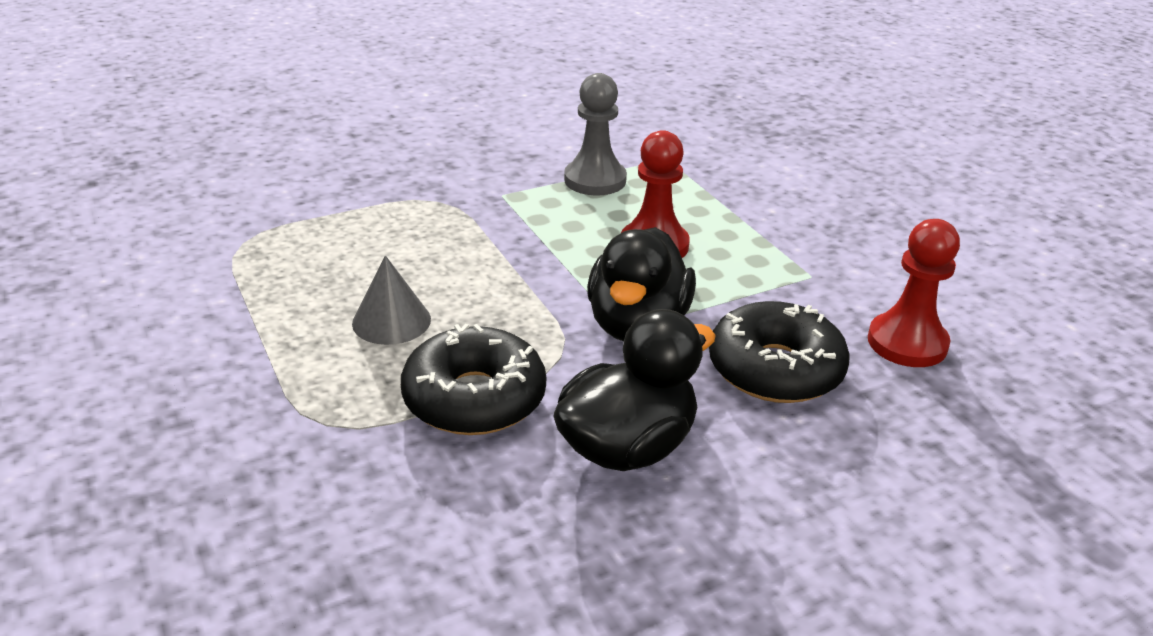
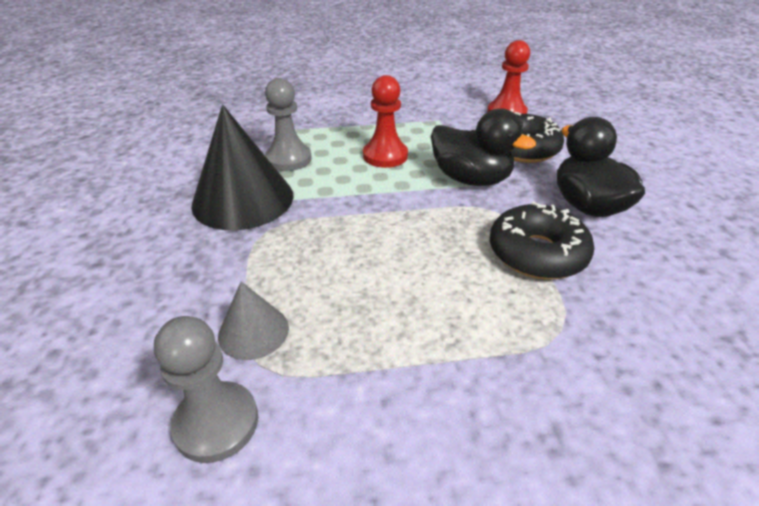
camera: 70 degrees left, 5 degrees up
grey cone [352,255,431,345] -> grey cone moved to [218,282,289,360]
none -> grey pawn [154,316,258,463]
none -> black cone [191,105,294,230]

